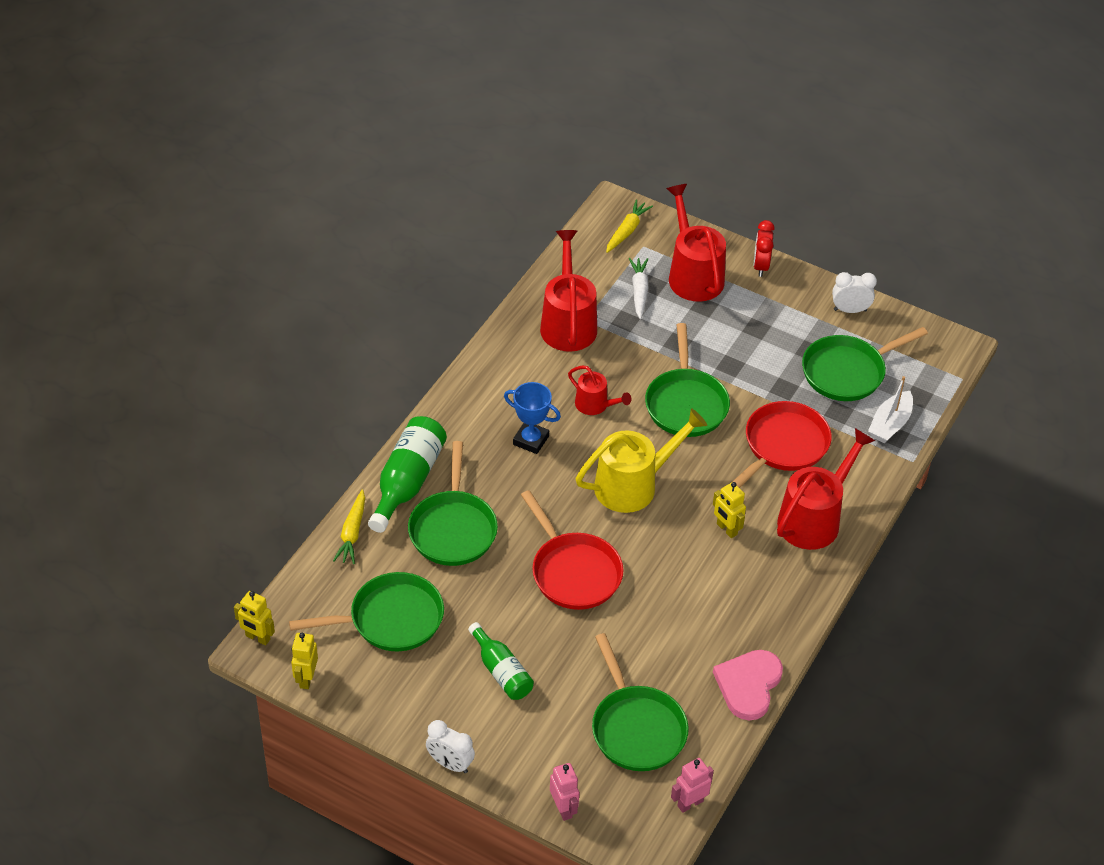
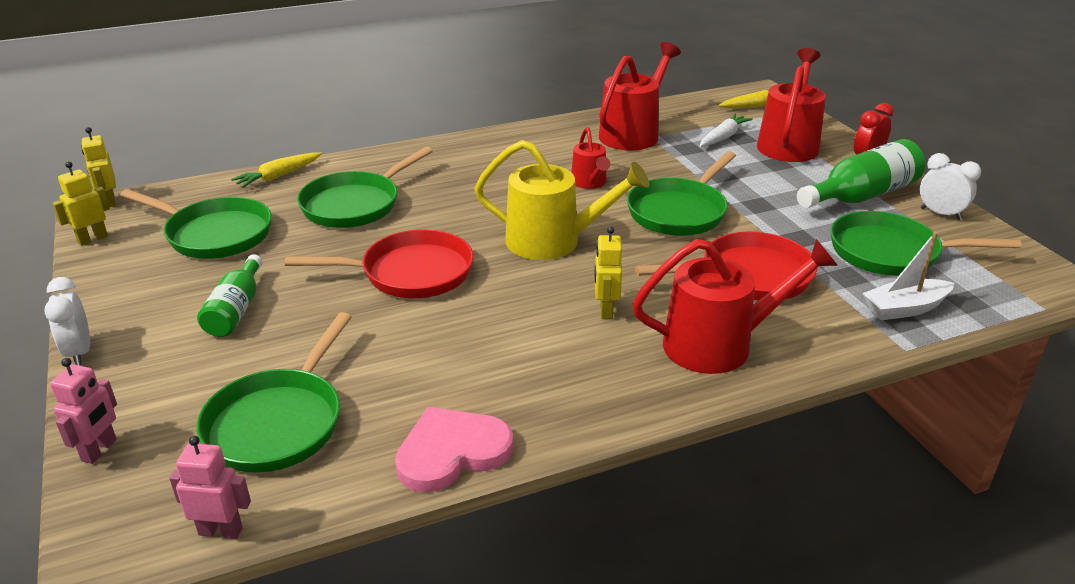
camera: 40 degrees right, 15 degrees down
green bottle [368,416,447,533] -> green bottle moved to [797,139,925,208]
blue trophy [504,382,561,454] -> none
red pan [521,490,624,610] -> red pan turned 105 degrees counterclockwise [285,229,474,298]

